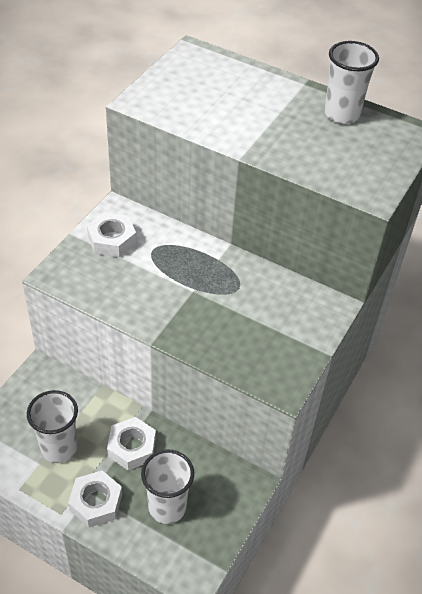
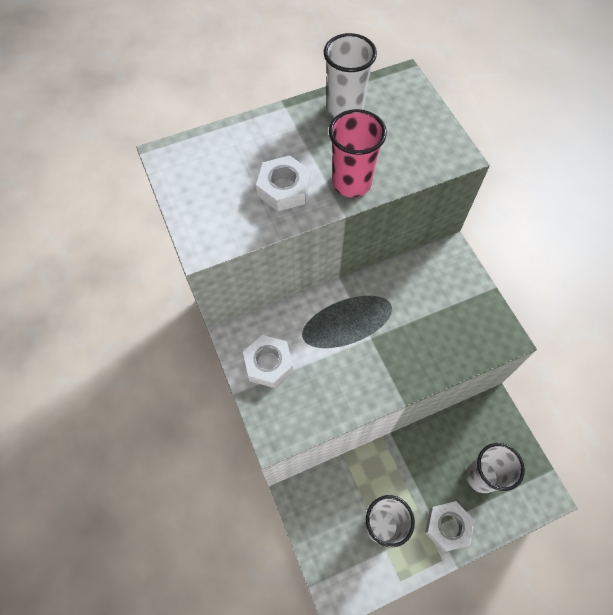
camera: 50 degrees left, 15 degrees up
white nut [107,417,156,470] -> white nut moved to [256,155,311,211]
none -> pink cup [329,109,387,198]

